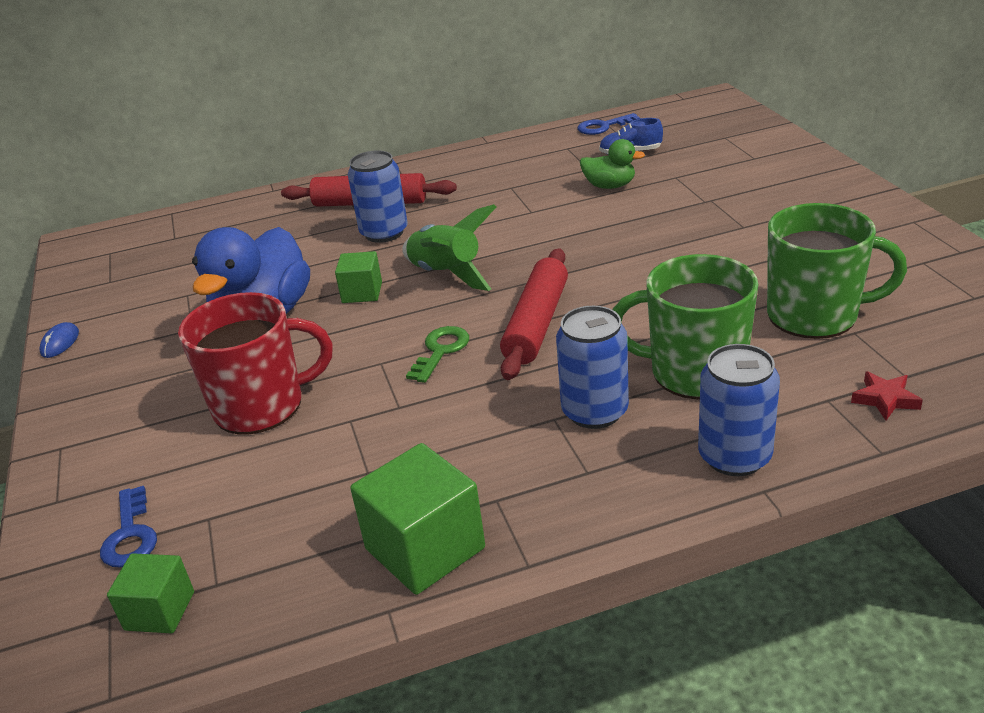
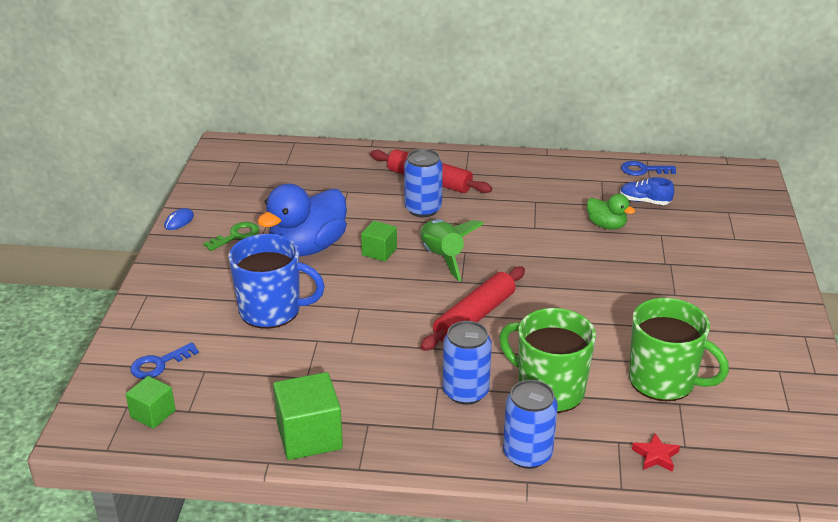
camera: 20 degrees right, 0 degrees up
blue key [100,486,157,568] -> blue key turned 45 degrees clockwise [130,342,199,379]
red mug [178,292,333,434] -> blue mug [228,234,325,329]
green key [406,326,469,383] -> green key moved to [203,222,259,251]

